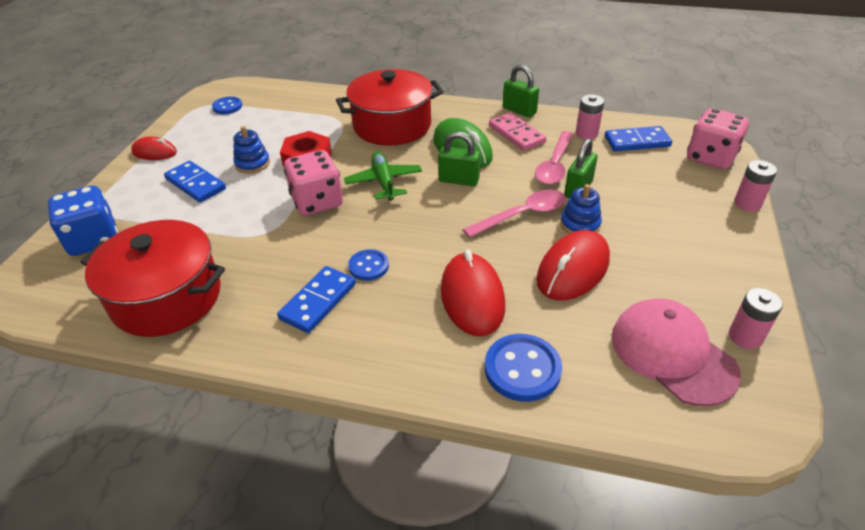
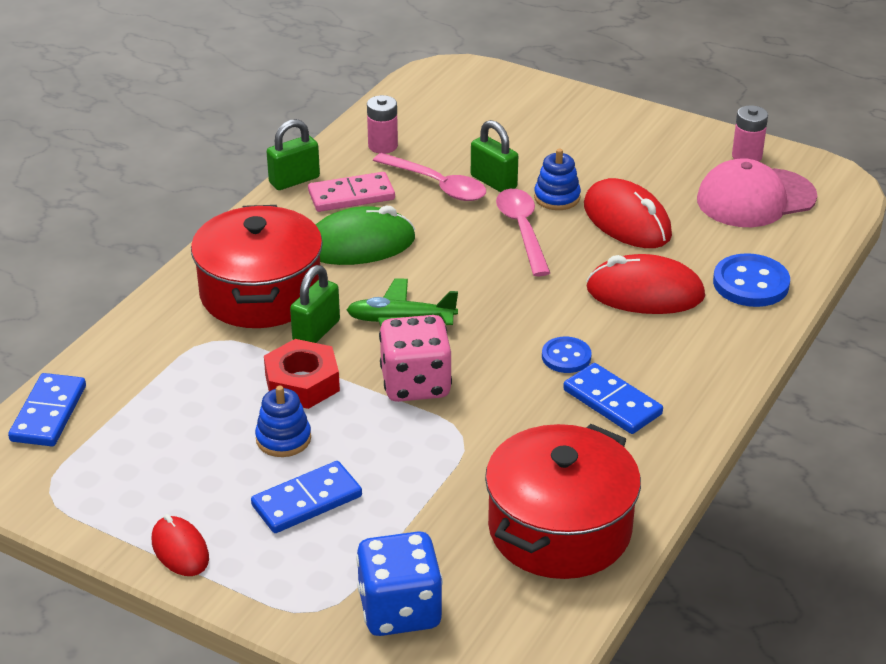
camera: 75 degrees left, 5 degrees down
red mouse [131,137,177,160] -> red mouse turned 60 degrees counterclockwise [152,514,209,576]
blue button [212,96,242,114] -> none
green padlock [438,132,480,186] -> green padlock moved to [290,265,340,343]
blue domino [605,126,672,151] -> blue domino moved to [8,373,86,446]
pink dice [687,108,749,170] -> none
pink battery [734,160,777,211] -> none

